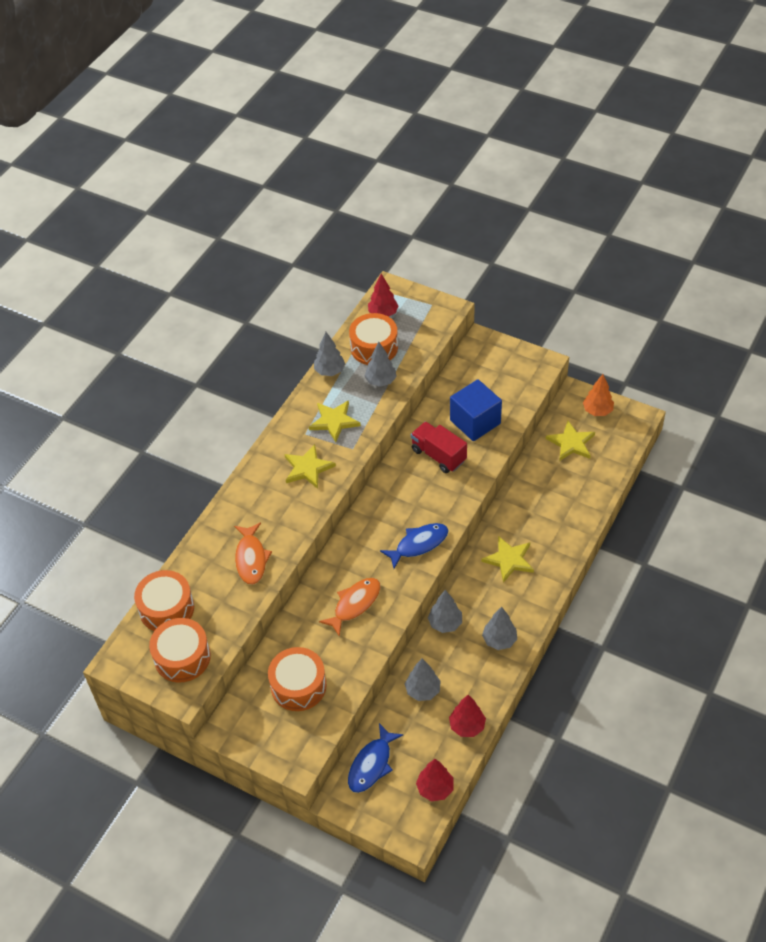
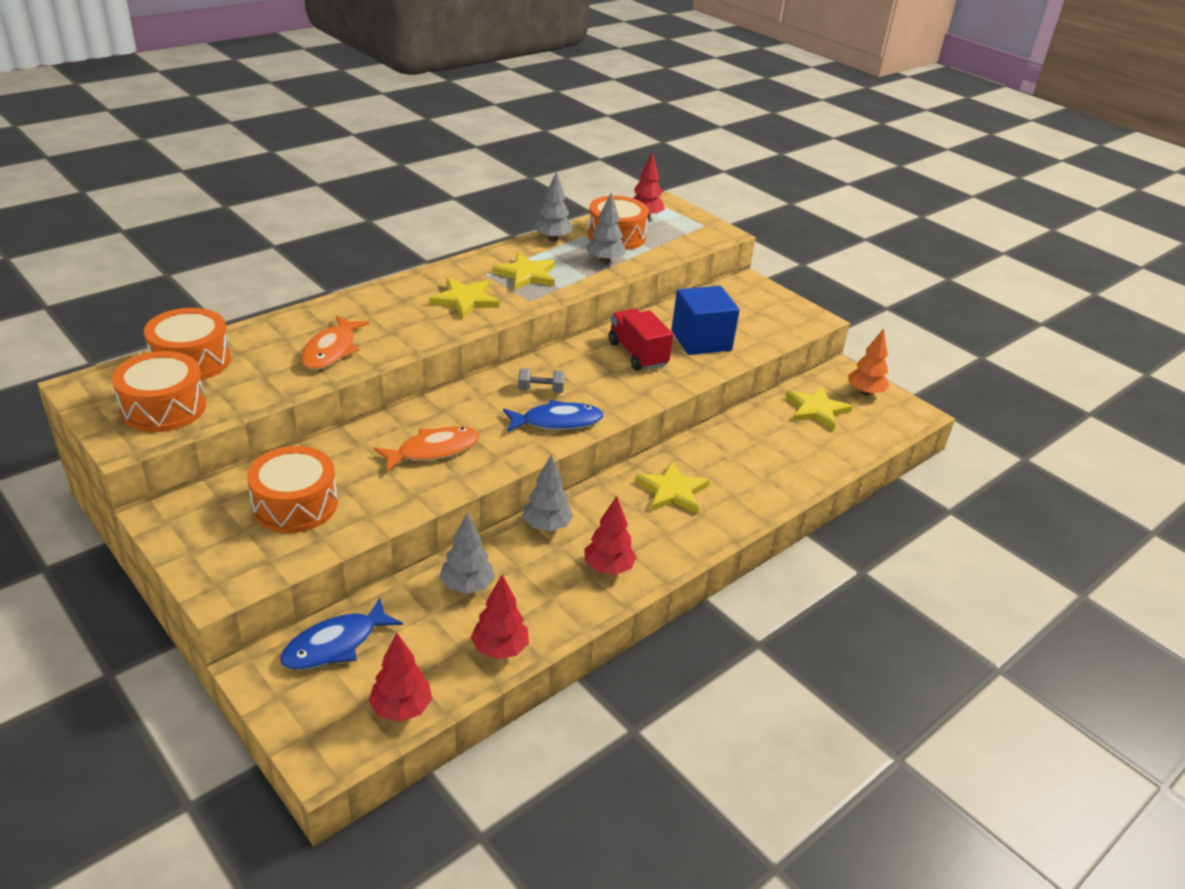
camera: 15 degrees right, 15 degrees down
grey tree [482,607,517,650] -> red tree [585,496,637,575]
none -> grey dumbbell [518,368,565,393]

